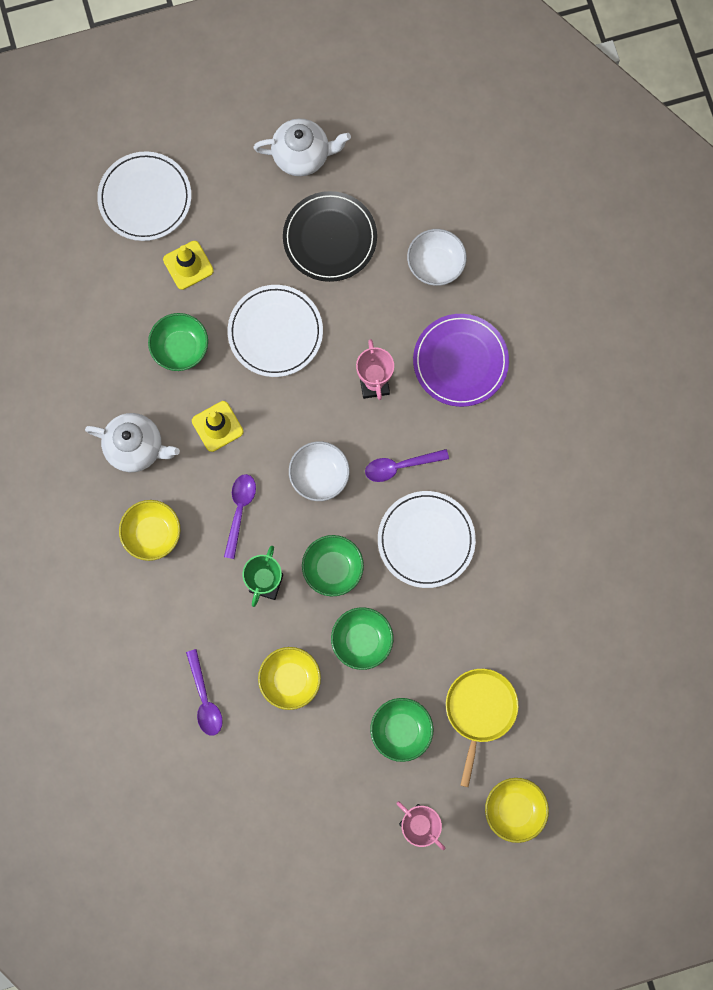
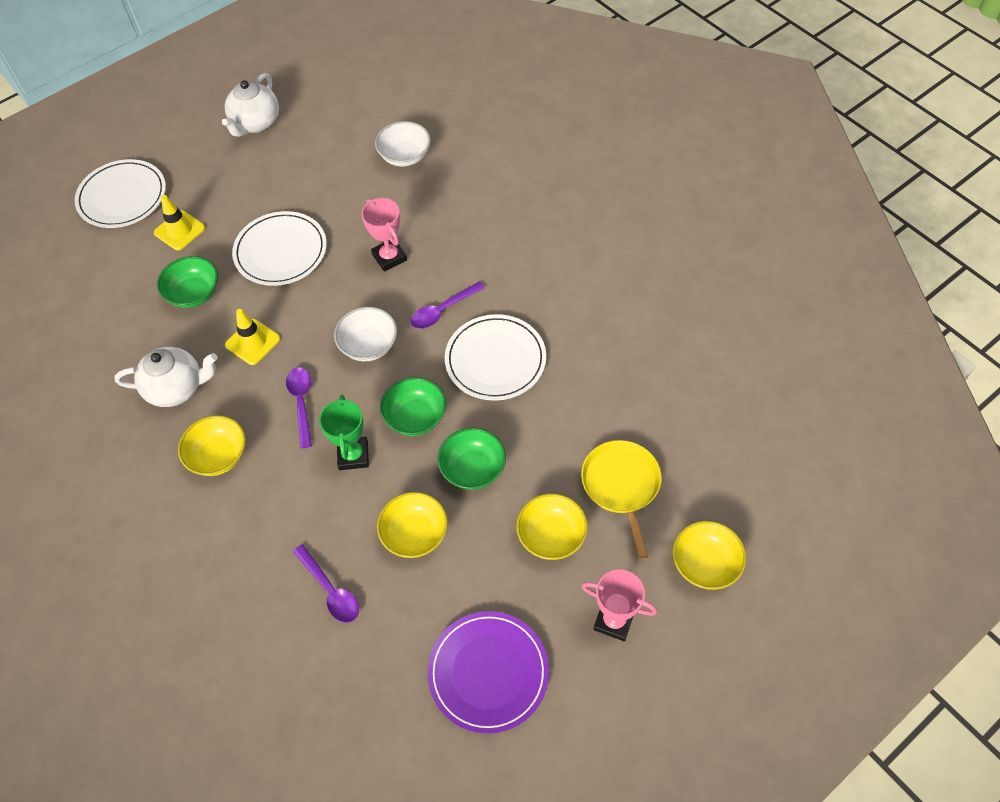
camera: 20 degrees left, 20 degrees down
white teapot [254,119,351,176] -> white teapot turned 135 degrees clockwise [222,73,279,137]
black plate [283,191,377,282] -> none
green bowl [370,698,434,762] -> yellow bowl [516,493,588,560]
purple plate [413,314,509,407] -> purple plate moved to [427,611,549,734]

